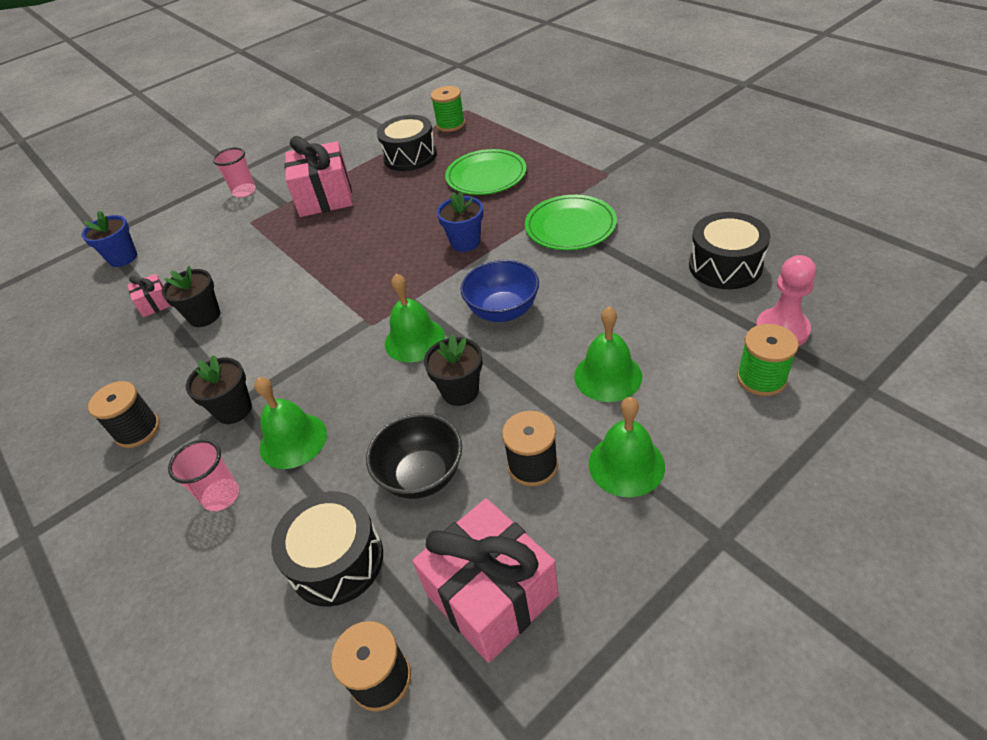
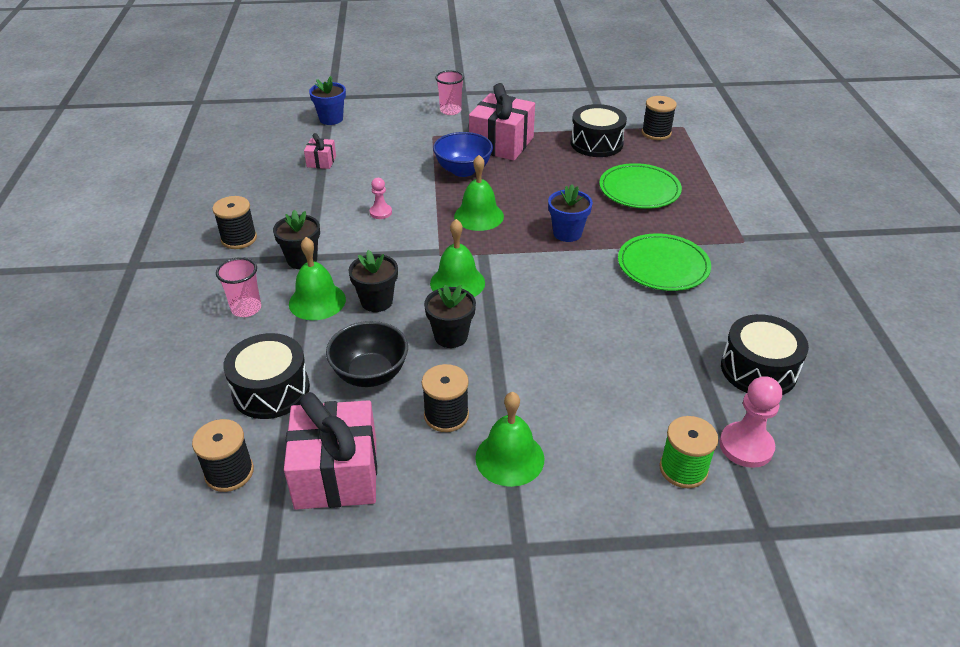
camera: 30 degrees right, 5 degrees down
black flower pot [162,266,220,327] -> black flower pot moved to [348,250,398,312]
green spool [431,86,465,132] -> black spool [642,96,677,140]
blue bowl [460,260,539,322] -> blue bowl moved to [433,132,493,177]
green bell [574,307,642,402] -> green bell moved to [454,155,504,231]
none -> pink pawn [370,178,392,219]

